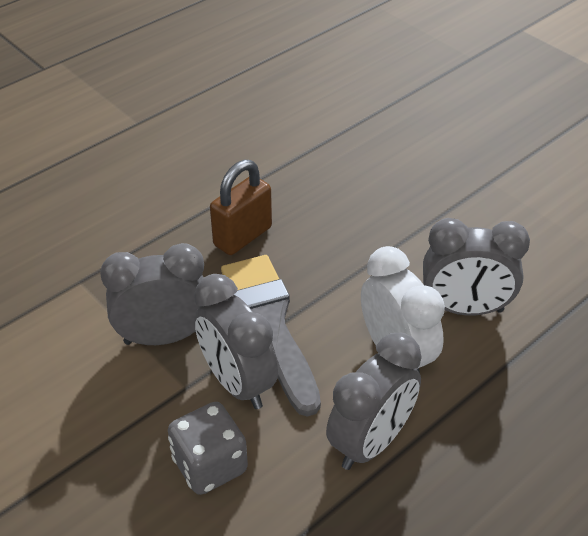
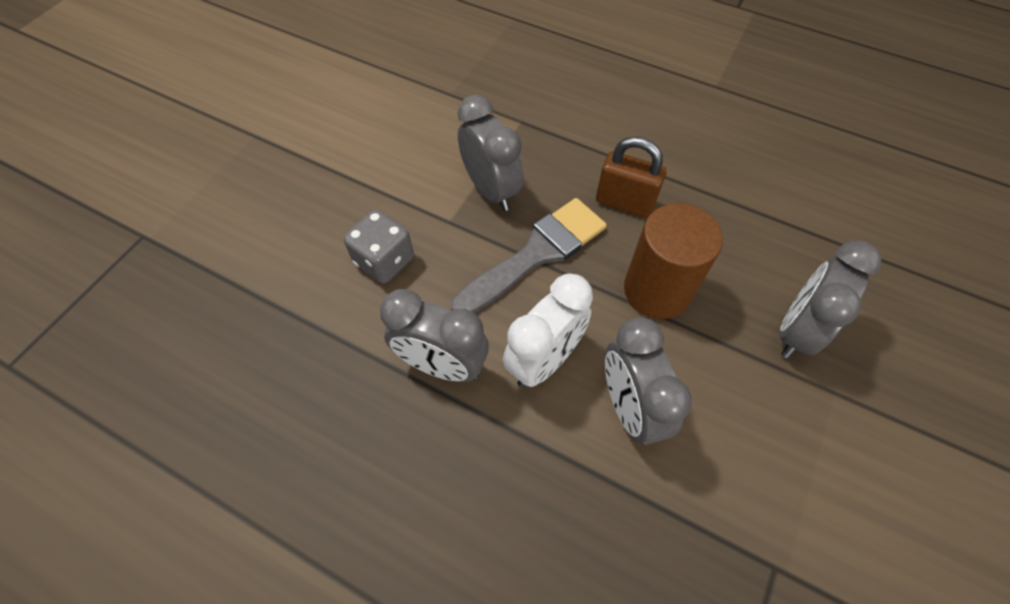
camera: 70 degrees right, 15 degrees up
grey clock [194,274,278,409] -> grey clock moved to [779,241,881,358]
none -> brown cylinder [624,203,723,319]

